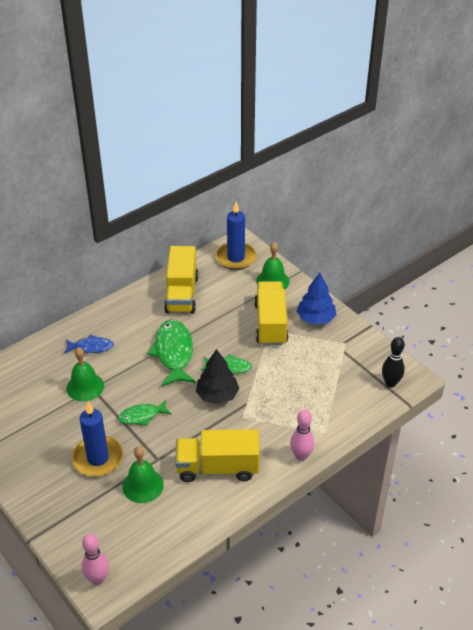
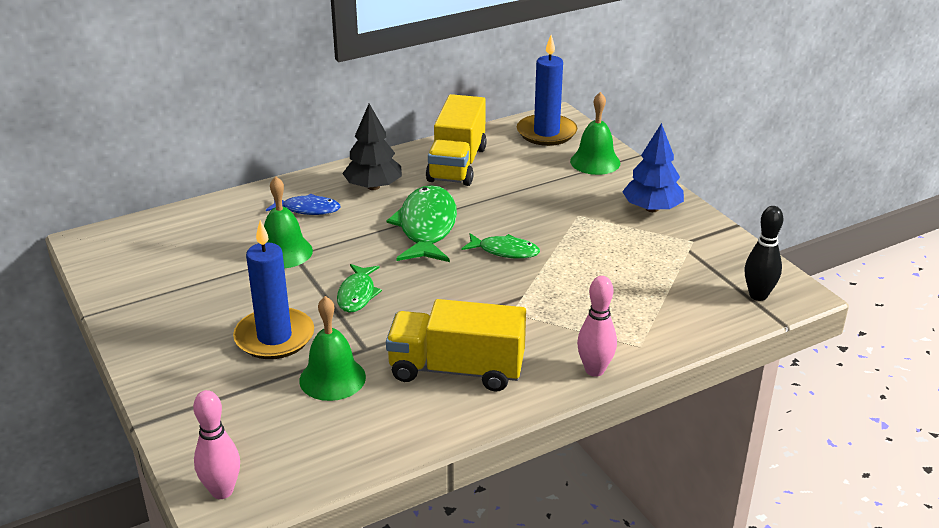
camera: 10 degrees right, 10 degrees down
green fish [118,400,171,426] -> green fish turned 75 degrees counterclockwise [337,264,382,313]
black tree [196,349,239,404] -> black tree moved to [342,104,402,190]
yellow truck [254,281,288,346] -> none

